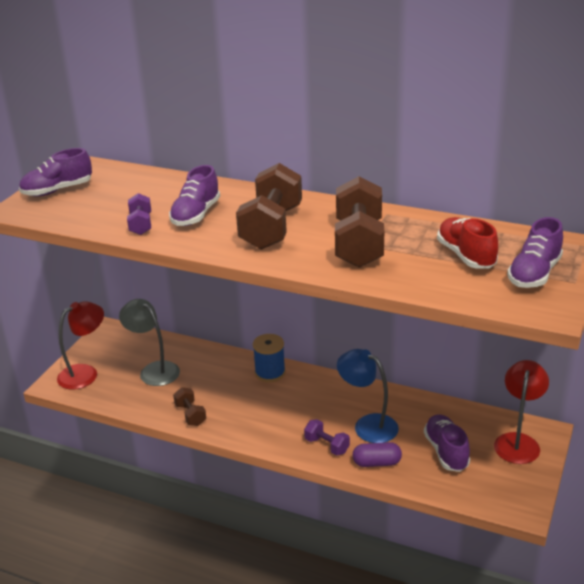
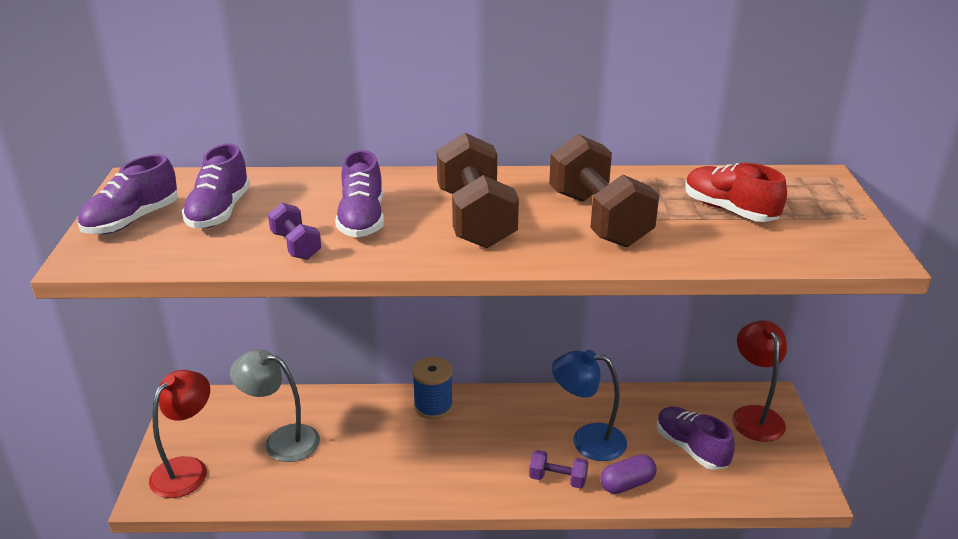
camera: 25 degrees left, 0 degrees up
brown dumbbell [173,387,206,426] -> none
purple shoe [507,217,563,288] -> purple shoe moved to [182,143,250,228]

